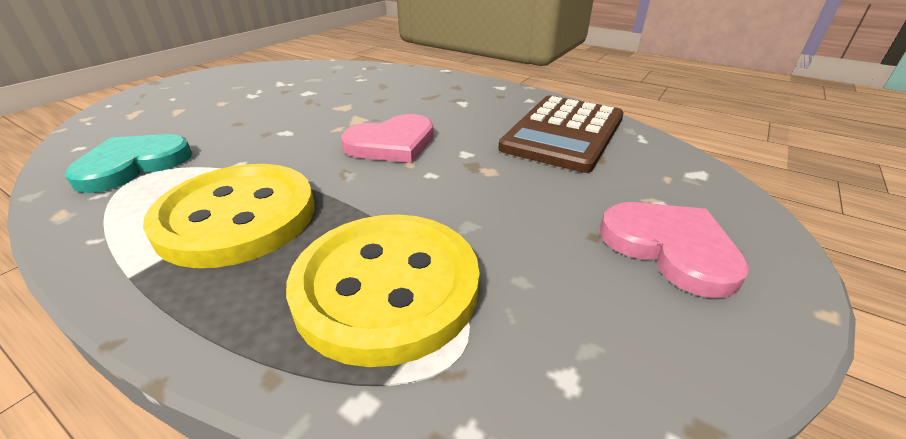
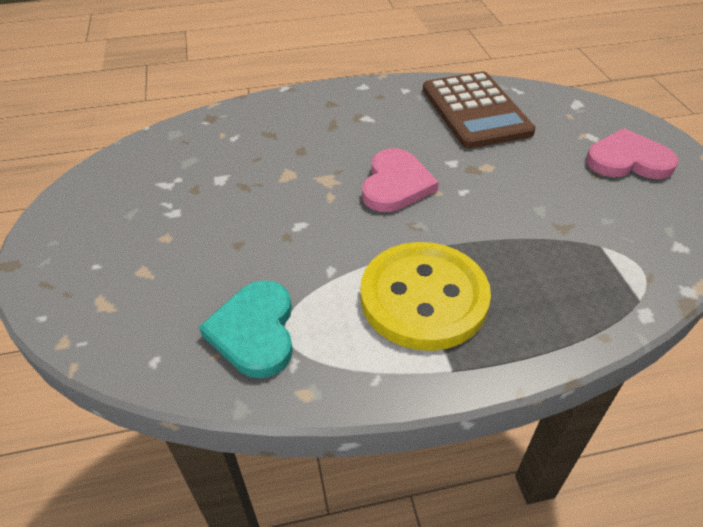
camera: 45 degrees left, 10 degrees up
yellow button [286,214,480,367] -> none

